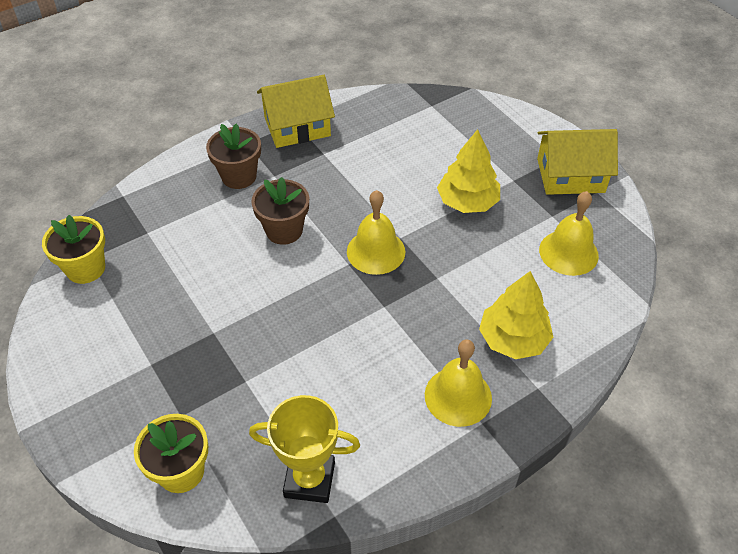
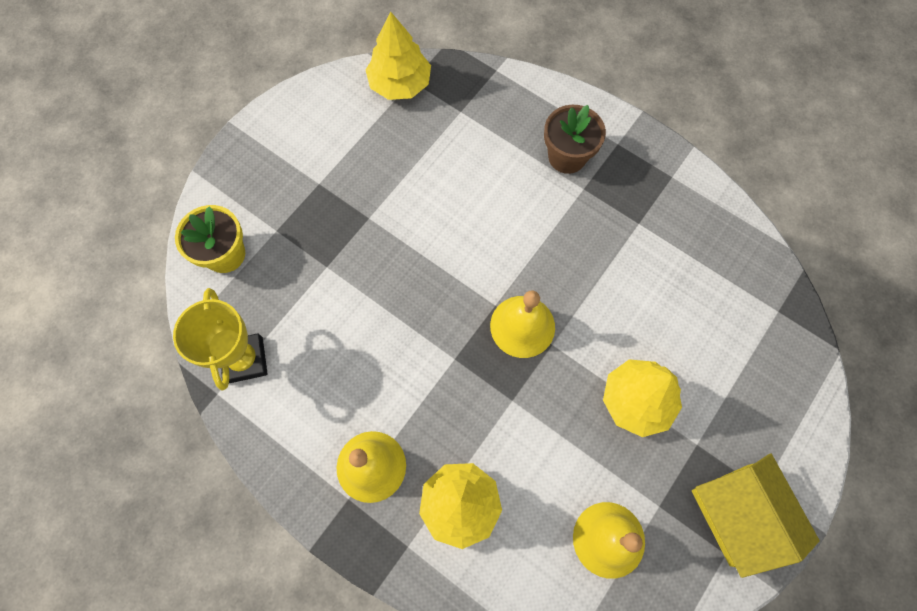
camera: 70 degrees right, 20 degrees up
yellow flower pot [42,215,105,284] -> yellow tree [366,11,431,100]
brown flower pot [251,177,309,245] -> none
yellow house [257,75,335,148] -> none

